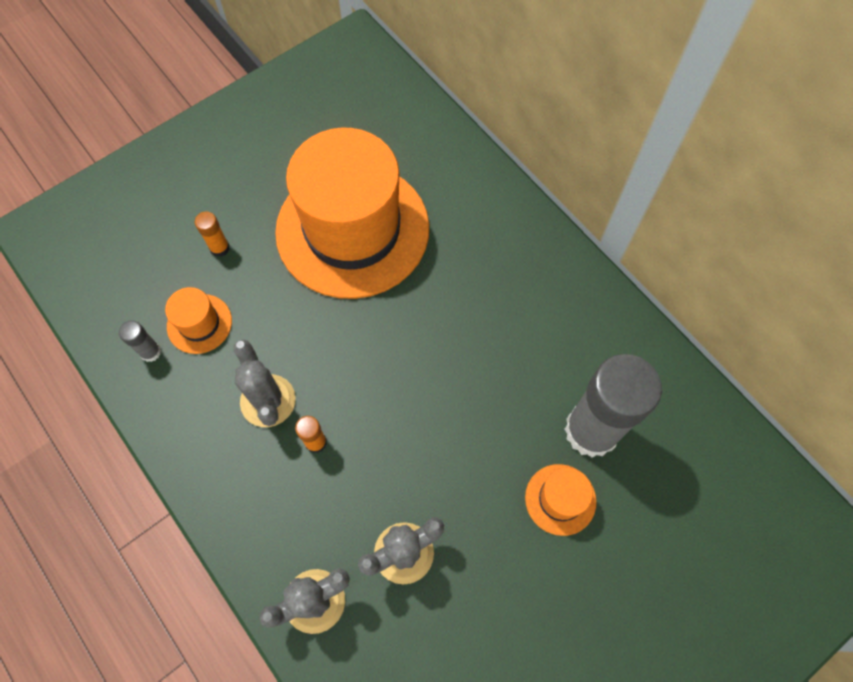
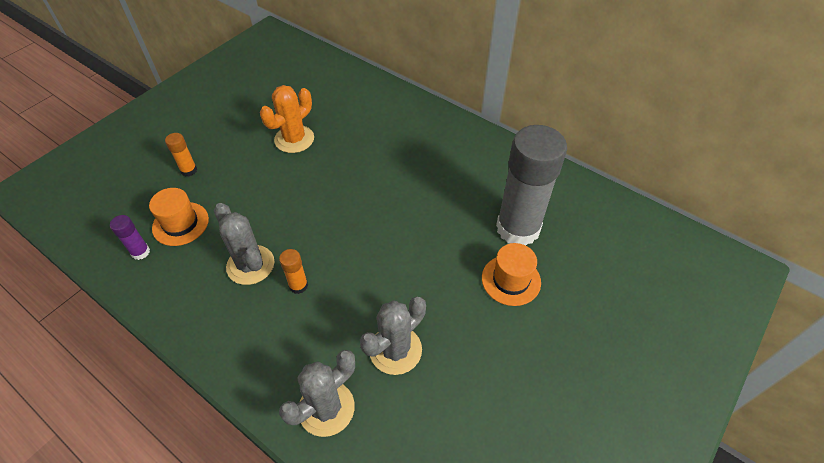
camera: 15 degrees left, 15 degrees down
grey glue stick [119,320,161,362] -> purple glue stick [110,215,150,260]
orange hat [275,128,429,299] -> orange cactus [260,85,314,153]

